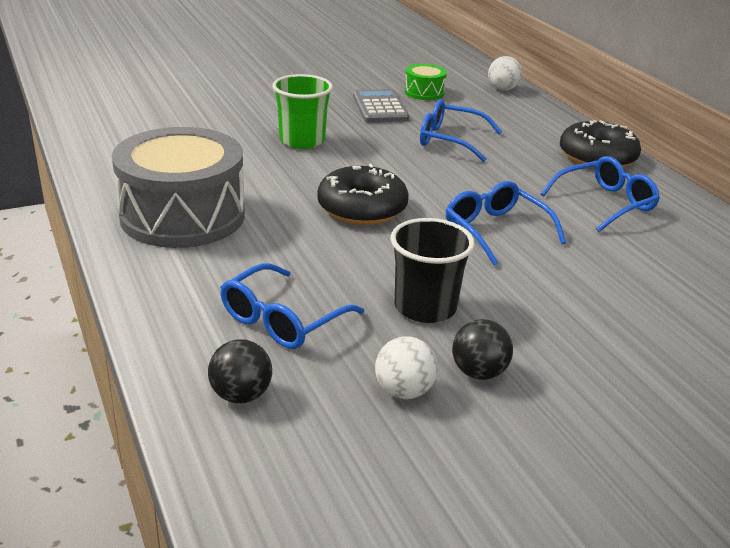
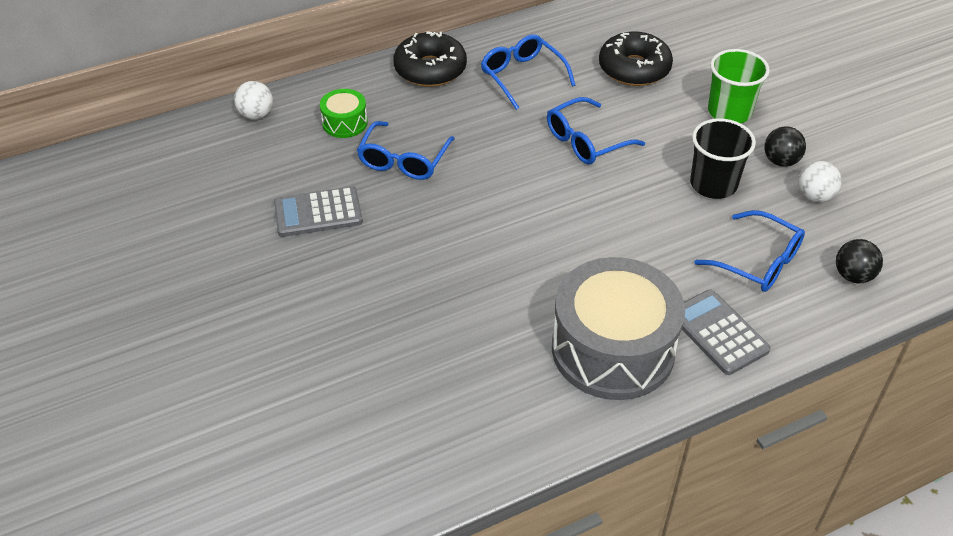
camera: 90 degrees left, 15 degrees up
green cup [272,74,333,149] -> green cup moved to [708,49,770,123]
black donut [317,164,408,225] -> black donut moved to [599,32,673,86]
green drum [405,64,447,100] -> green drum moved to [320,89,368,138]
none -> grey calculator [682,290,771,375]

